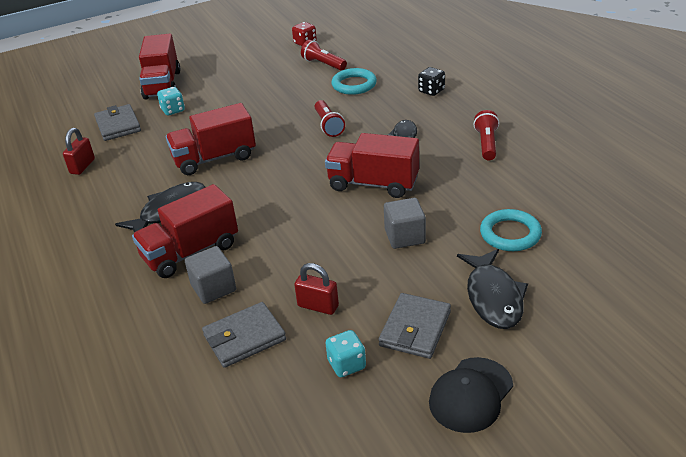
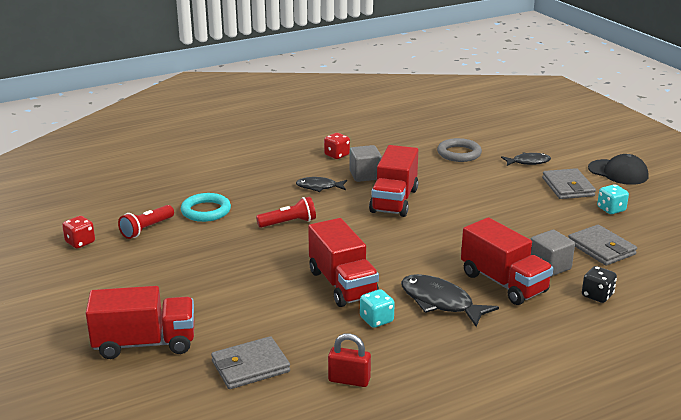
camera: 95 degrees left, 10 degrees down
turquoise dice [157,87,185,115] -> turquoise dice moved to [360,289,395,328]
red padlock [294,263,339,315] -> none
grey wallet [379,293,451,359] -> grey wallet turned 60 degrees clockwise [542,168,596,199]
grey cube [384,198,426,249] -> grey cube moved to [350,145,382,182]
black dice [418,67,445,96] -> black dice moved to [582,266,617,303]
black fish [457,249,528,329] -> black fish [501,153,551,166], size x0.62
red flashlight [474,110,499,160] -> red dice [324,133,350,159]
turquoise ring [480,209,542,251] -> grey ring [437,138,482,162]

